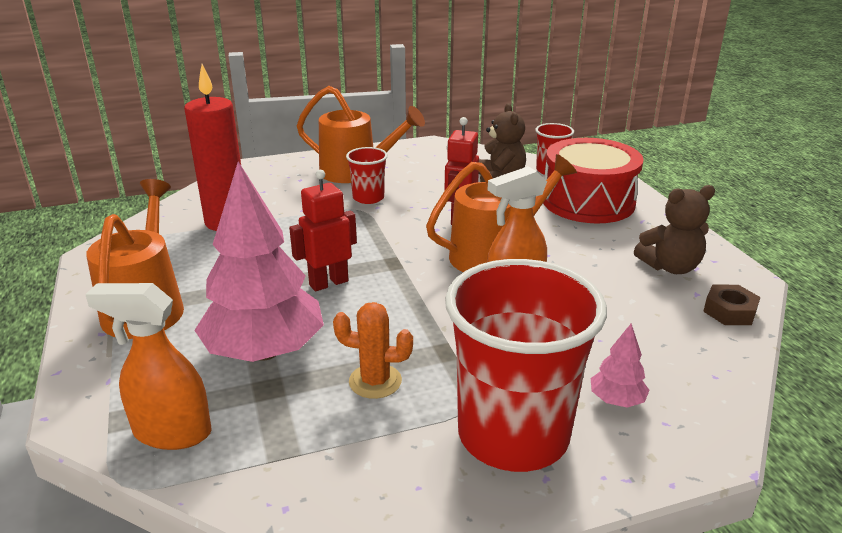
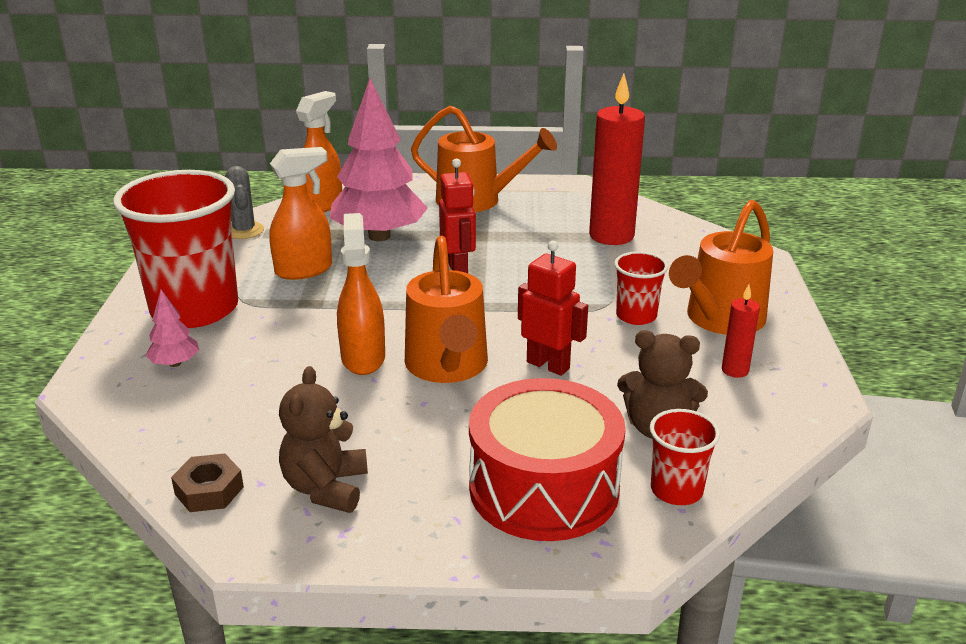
camera: 110 degrees right, 0 degrees up
orange cactus [333,302,413,399] -> orange spray bottle [269,147,332,280]
none -> grey cactus [225,166,264,239]
none -> red candle [722,284,760,378]

